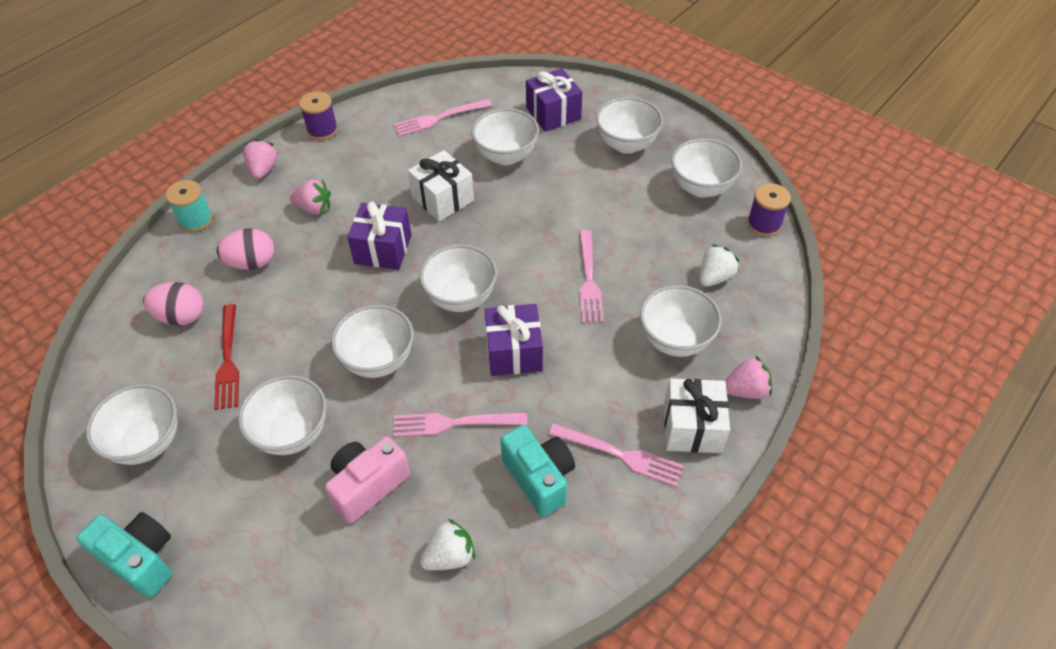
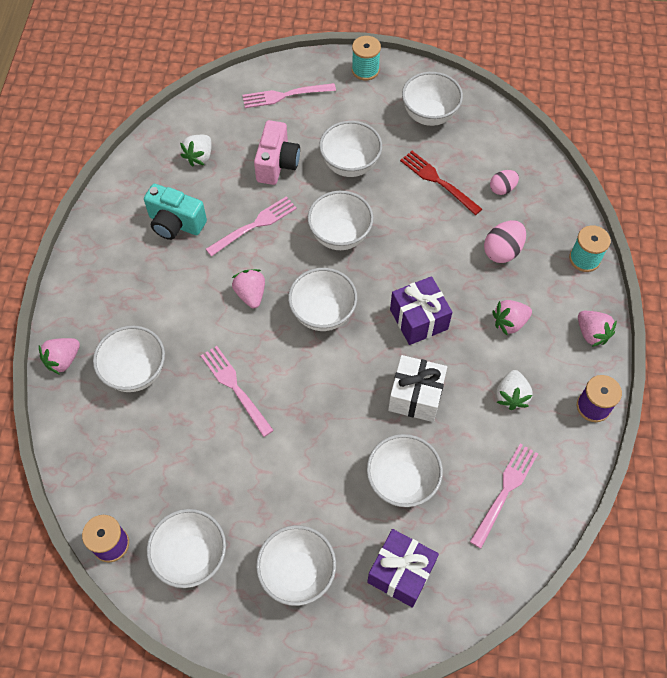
camera: 145 degrees right, 10 degrees up
turquoise camera [76,512,172,598] -> turquoise spool [352,36,381,80]
pink egg [143,282,204,326] -> pink egg [490,170,519,195], size x0.66
purple gift [485,304,543,376] -> pink strawberry [232,269,265,308]
pink fork [548,423,684,487] -> pink fork moved to [242,83,336,108]
white gift [664,379,730,453] -> none
white strawberry [699,244,740,287] -> white strawberry moved to [496,370,533,410]

